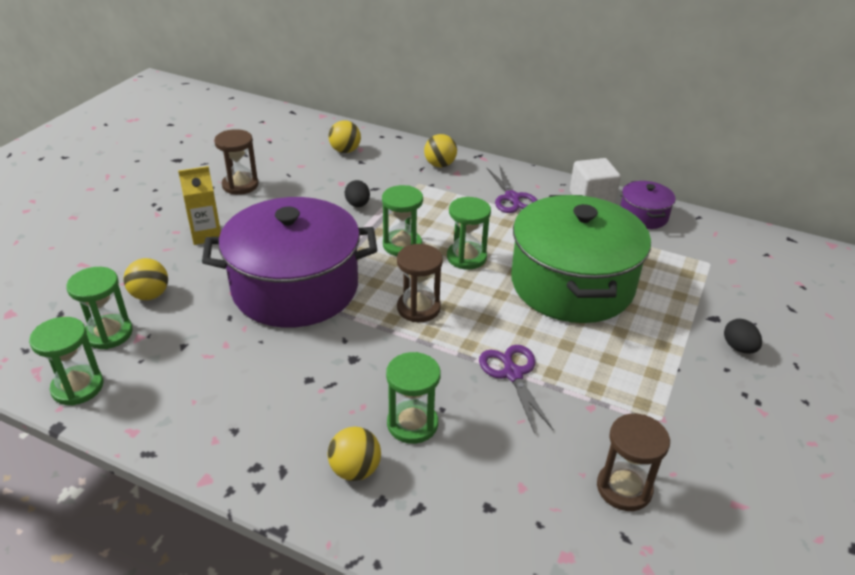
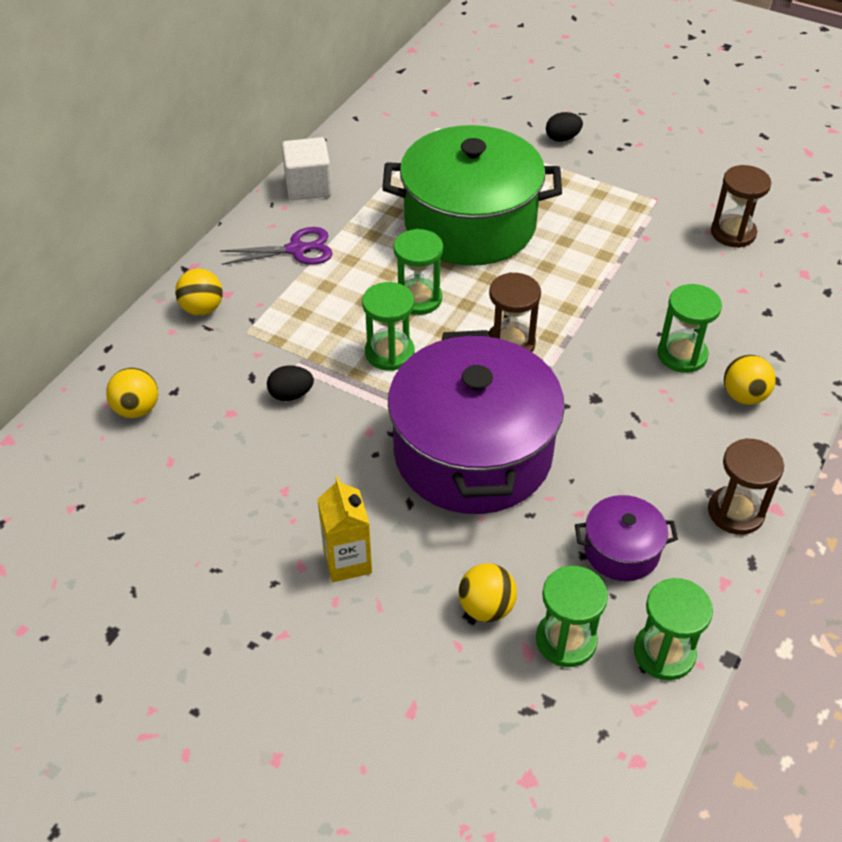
camera: 85 degrees left, 10 degrees up
brown hourglass [214,129,258,195] -> brown hourglass moved to [708,438,784,535]
purple scissors [479,345,554,434] -> none
purple pot [620,181,675,229] -> purple pot moved to [575,495,678,581]

